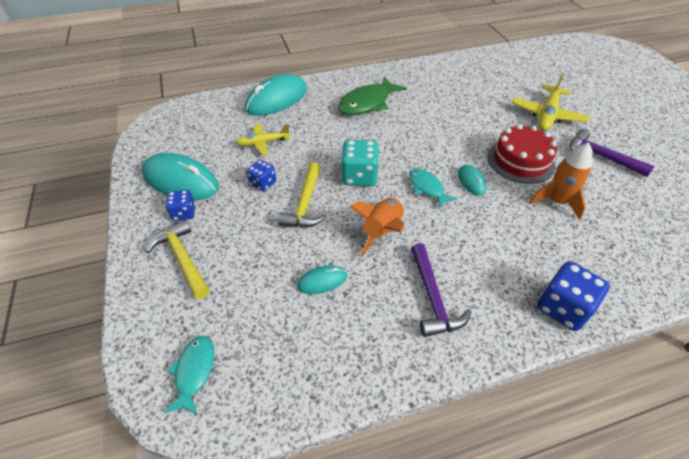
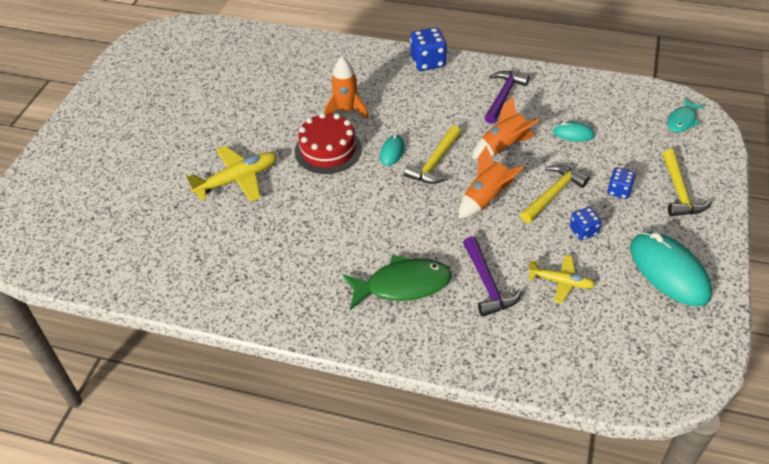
camera: 145 degrees left, 0 degrees up
blue dice [166,190,195,221] -> blue dice moved to [607,168,636,199]
turquoise mouse [245,74,307,116] -> none
turquoise dice [341,140,379,186] -> orange rocket [459,145,523,218]
turquoise fish [409,168,458,208] -> yellow hammer [404,126,461,184]
purple hammer [570,129,654,177] -> purple hammer moved to [463,236,522,317]

